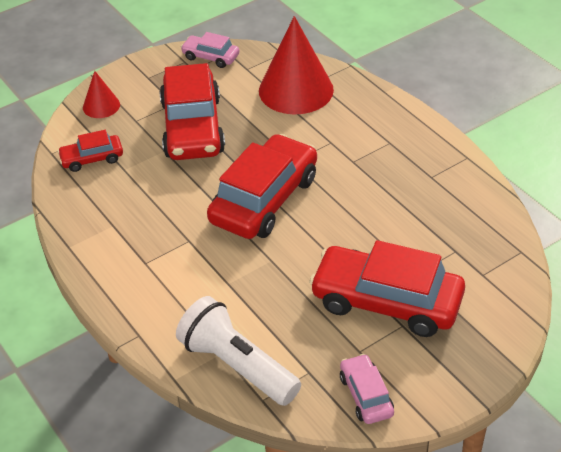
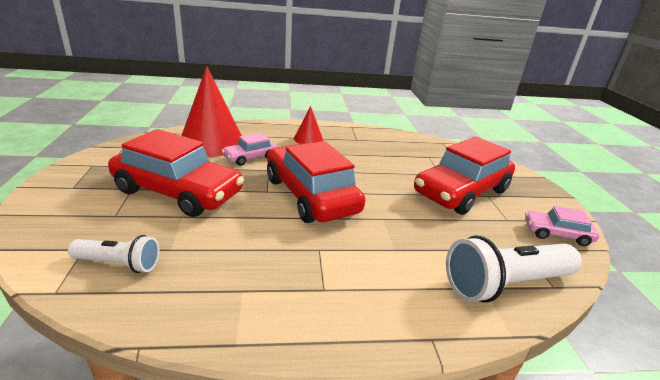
camera: 65 degrees left, 15 degrees down
red car [57,130,123,172] -> white flashlight [68,235,160,273]
red cone [83,71,120,118] -> red cone moved to [294,106,323,144]
pink car [181,32,239,68] -> pink car moved to [222,133,277,166]

